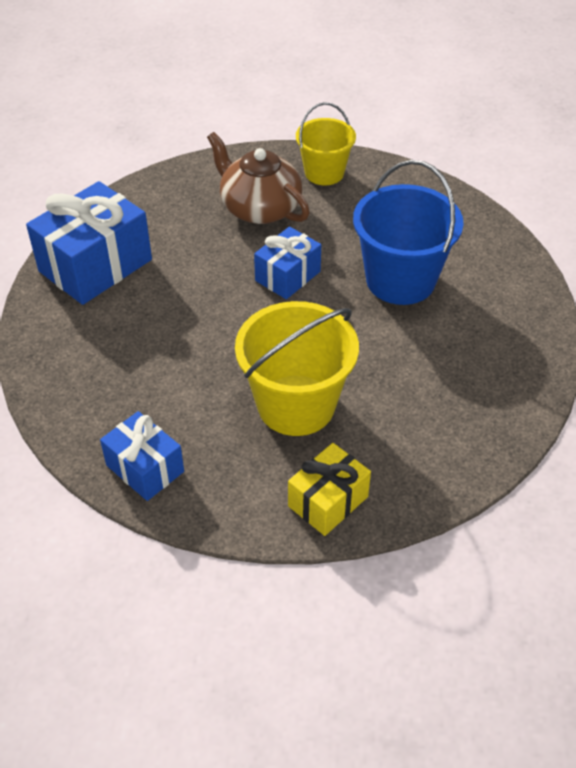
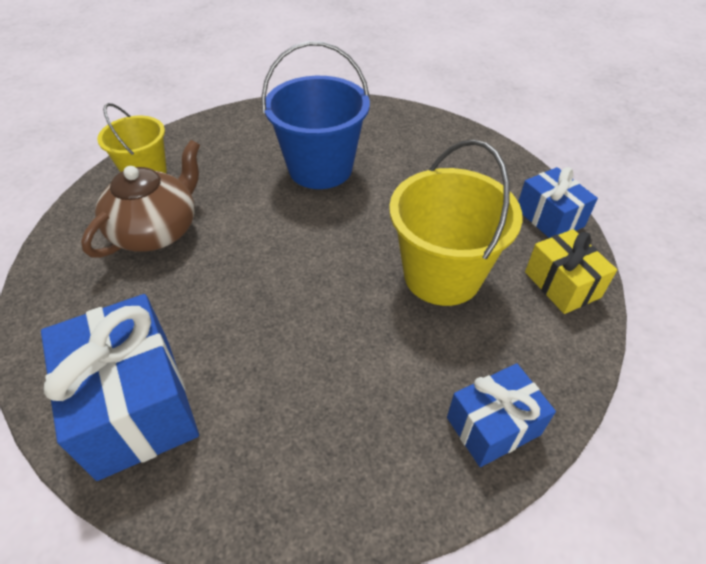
camera: 70 degrees left, 0 degrees up
brown teapot [207,132,310,224] -> brown teapot turned 150 degrees clockwise [81,140,200,258]
blue gift [254,226,321,299] -> blue gift moved to [518,167,598,238]

